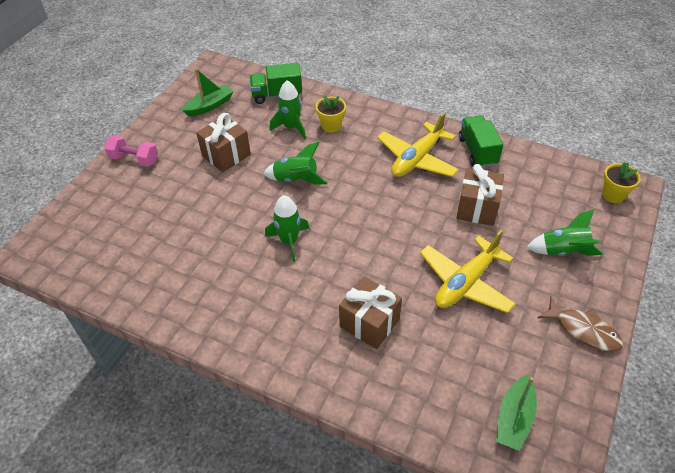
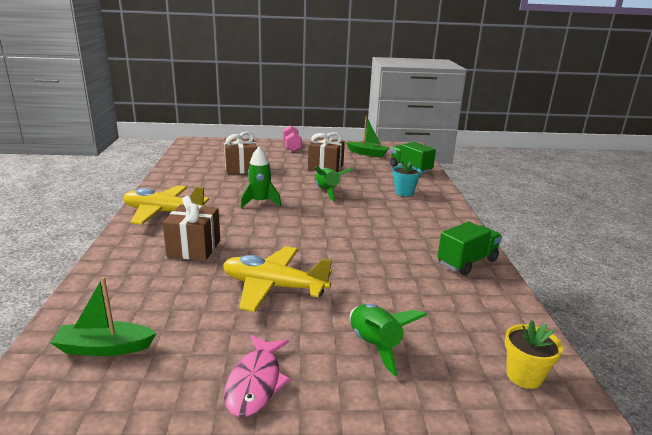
camera: 60 degrees right, 25 degrees down
green rocket [269,80,306,139] -> none
yellow flower pot [316,95,346,133] -> turquoise flower pot [393,160,421,196]
yellow plane [377,112,459,177] -> yellow plane moved to [123,185,209,225]
brown gift [456,164,504,226] -> brown gift moved to [224,131,257,174]
brown fish [537,297,623,351] -> pink fish [224,335,291,417]

